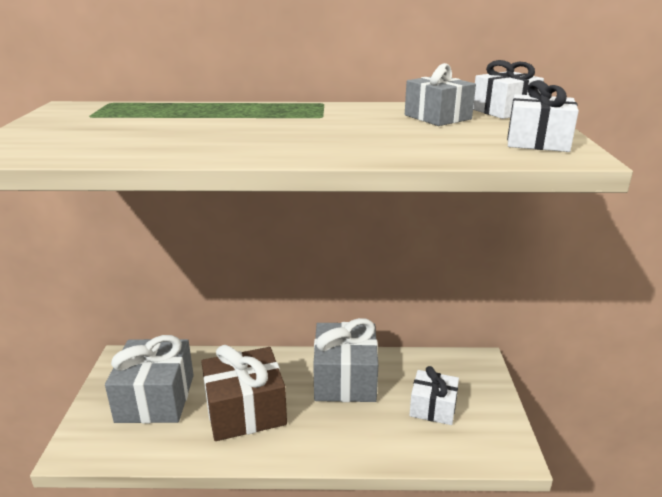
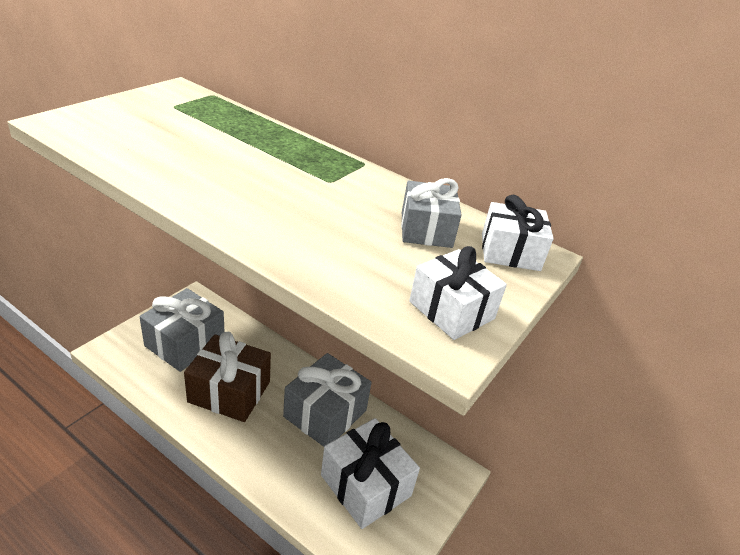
camera: 30 degrees right, 10 degrees up
white gift [409,366,459,425] -> white gift [321,418,420,529], size x1.68

